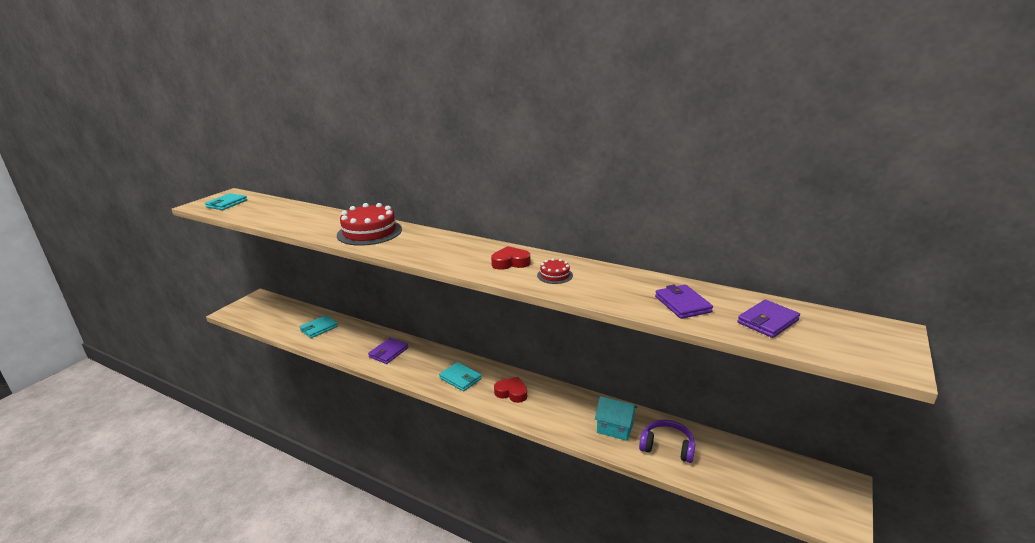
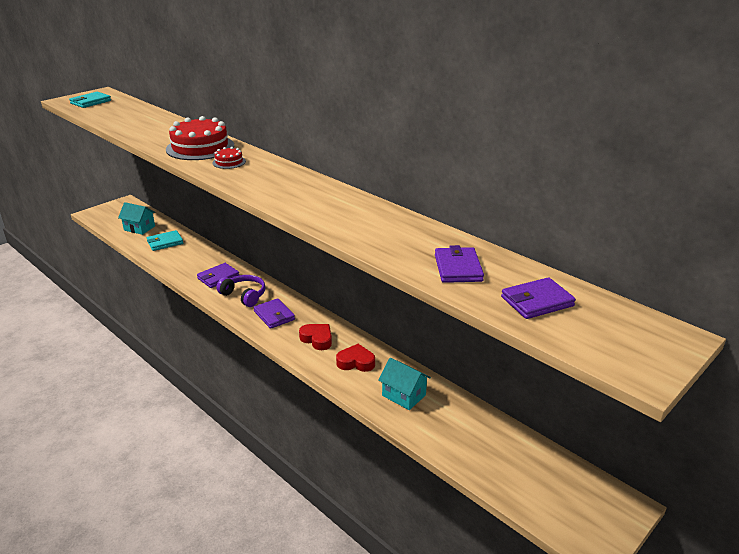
camera: 15 degrees right, 5 degrees up
turquoise wallet [439,362,482,391] -> purple wallet [254,298,295,329]
red heart [491,246,530,270] -> red heart moved to [336,344,375,372]
red cake [537,258,573,284] -> red cake moved to [213,147,246,169]
purple headphones [639,420,695,463] -> purple headphones moved to [216,275,266,307]
none -> turquoise house [118,202,156,235]

